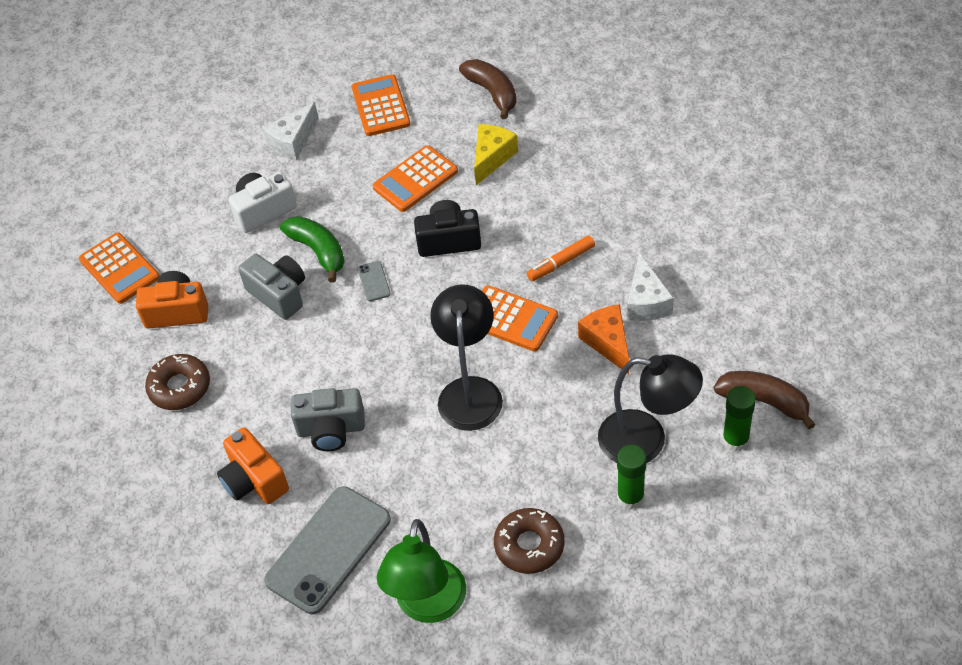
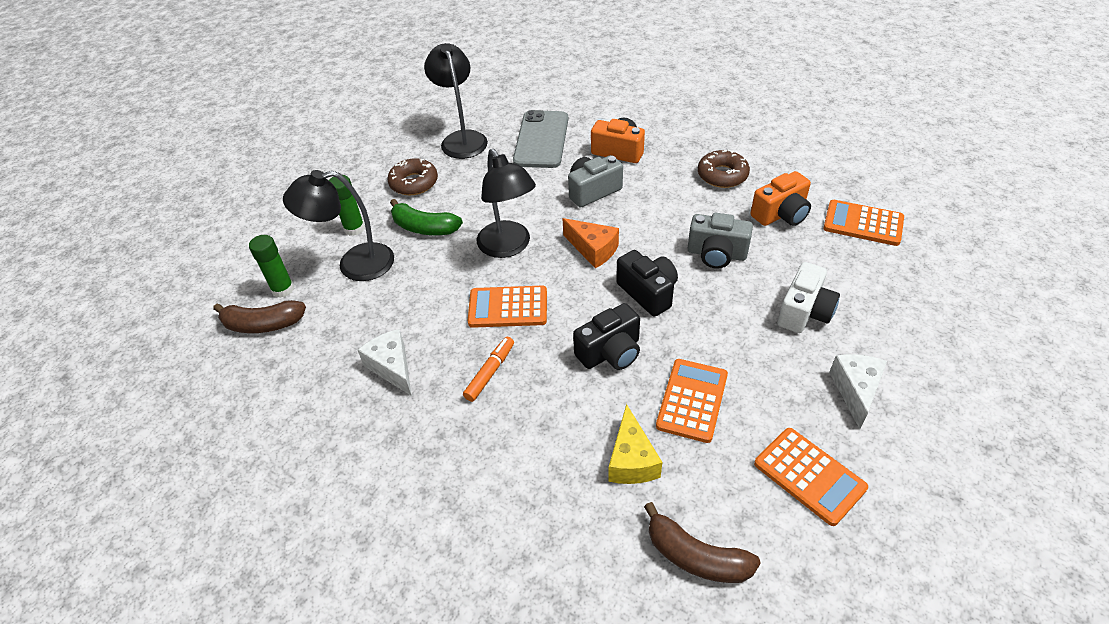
camera: 150 degrees right, 5 degrees down
green banana [280,216,345,283] -> green banana moved to [390,199,463,235]
grey phone [358,261,391,301] -> black camera [616,250,678,317]
green lamp [377,519,466,623] -> black lamp [424,43,488,159]
orange cheese [578,304,629,374] -> orange cheese moved to [563,218,619,268]

